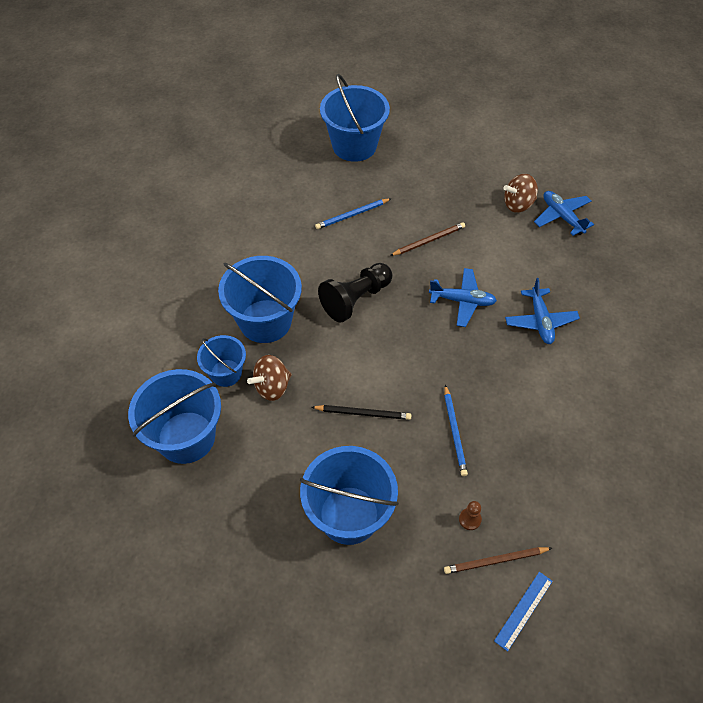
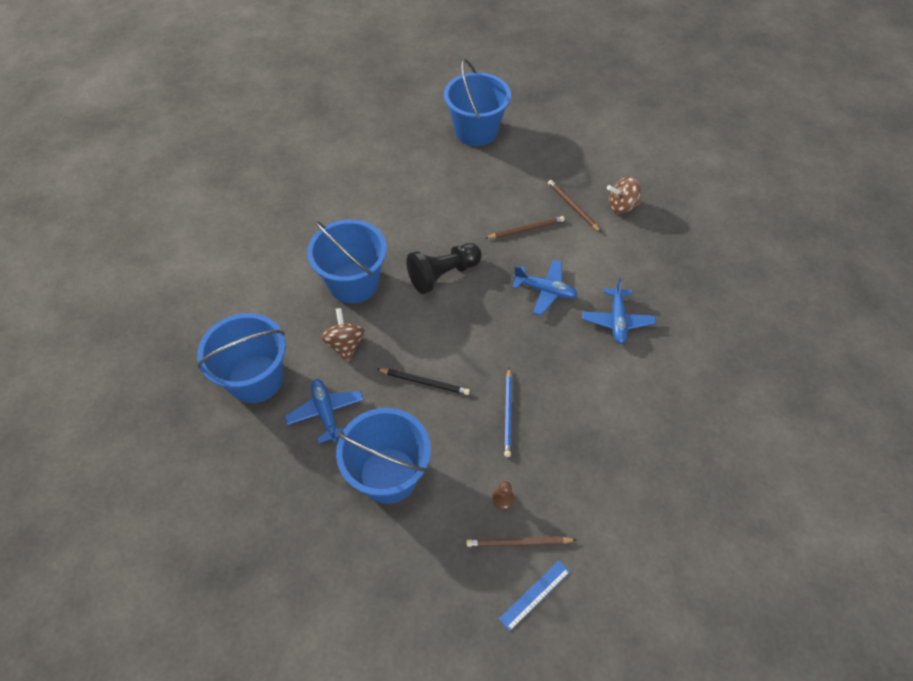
camera: 10 degrees right, 0 degrees up
blue bucket [197,335,246,387] -> none
brown spinning top [247,355,292,401] -> brown spinning top turned 105 degrees clockwise [321,308,365,362]
blue pencil [315,198,391,229] -> none
blue plane [534,191,594,236] -> blue plane moved to [285,379,364,444]
none -> brown pencil [548,180,601,232]

